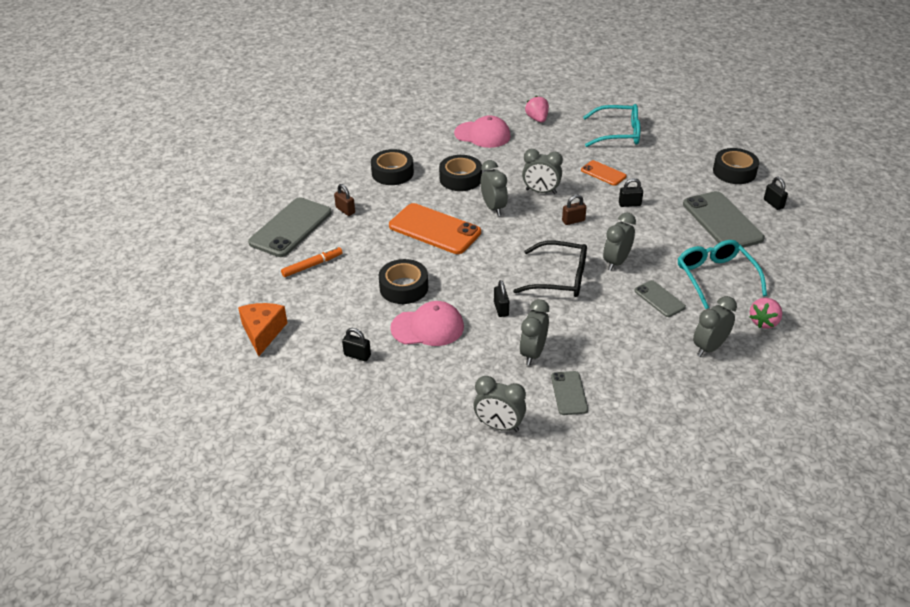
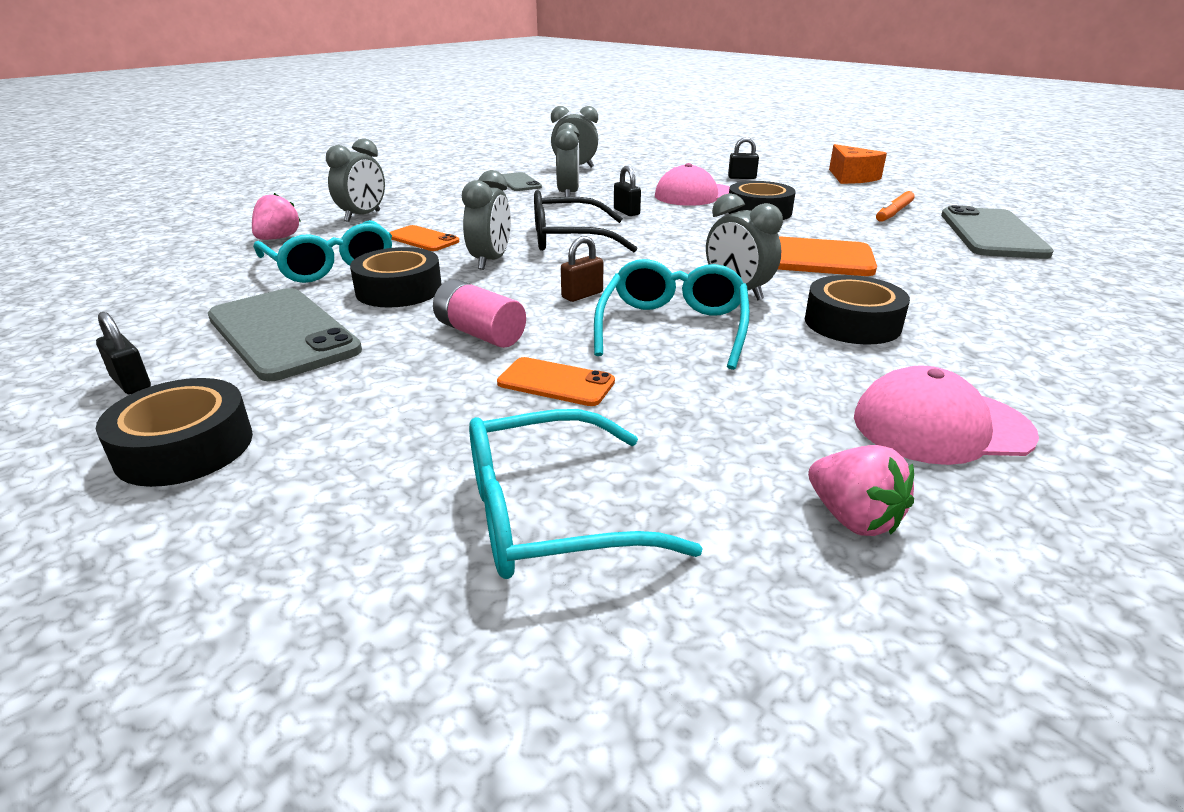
camera: 160 degrees right, 10 degrees down
brown padlock [334,184,355,216] -> none
black tape [371,149,414,185] -> black tape moved to [350,247,442,307]
grey clock [522,149,563,194] -> turquoise glasses [594,259,750,370]
black padlock [619,178,643,207] -> pink battery [433,279,526,348]
grey phone [634,280,686,317] -> orange phone [389,225,459,251]

